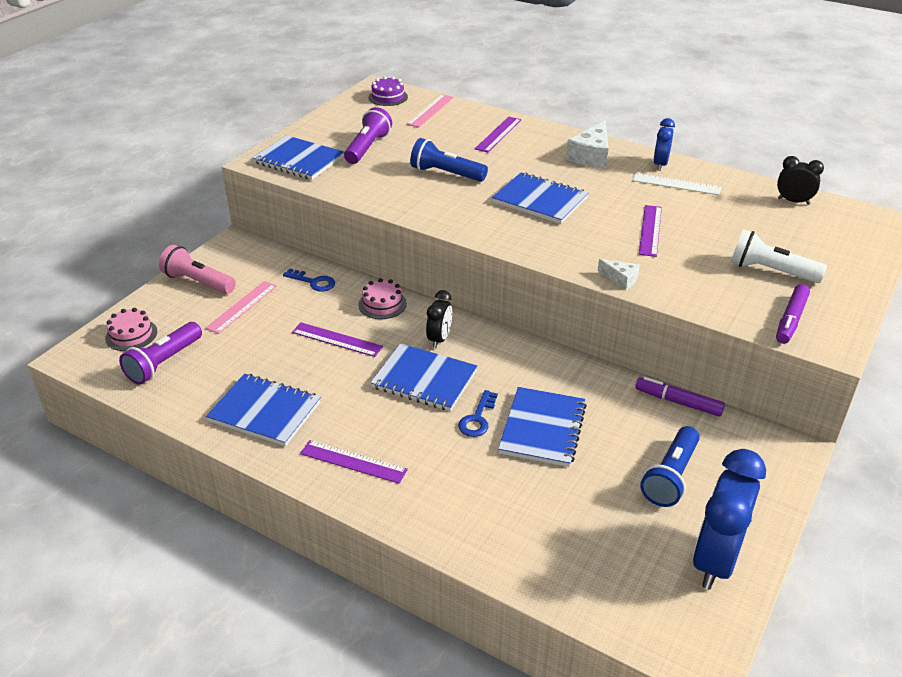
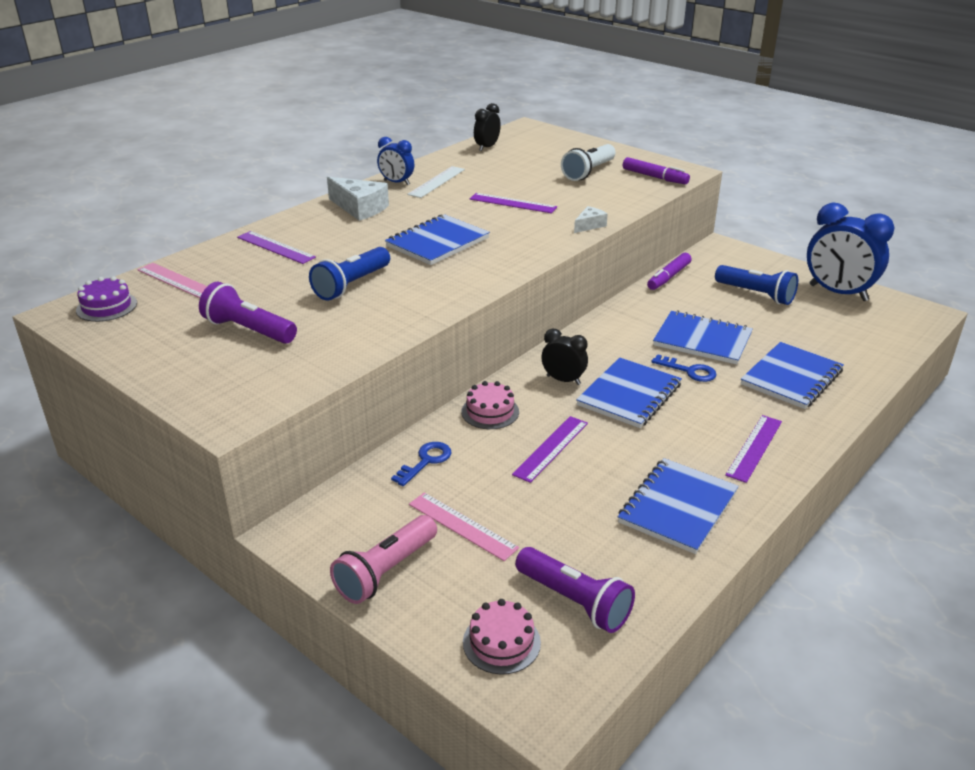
camera: 80 degrees left, 5 degrees down
blue notebook [253,135,344,180] -> blue notebook moved to [741,342,844,409]

